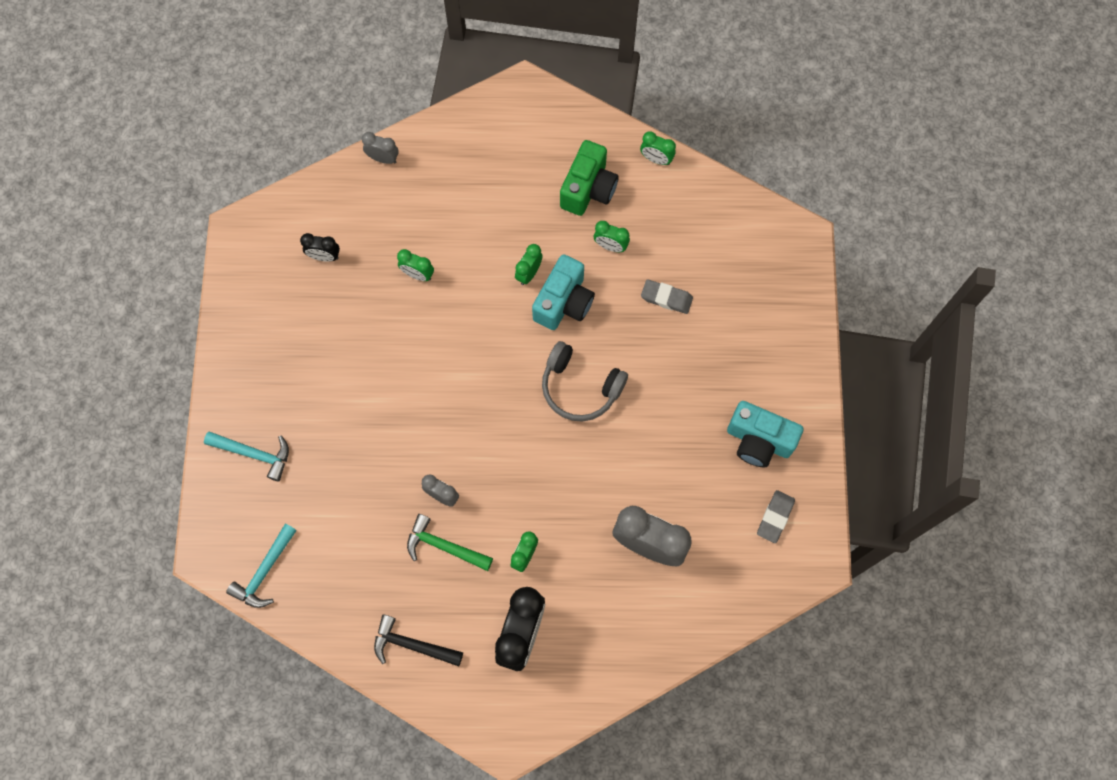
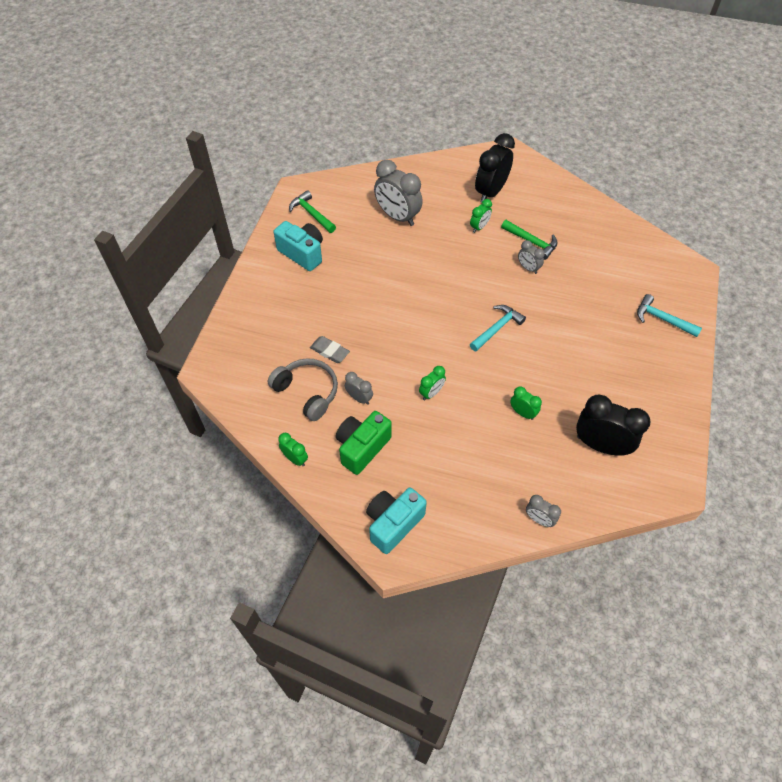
camera: 165 degrees left, 15 degrees down
turquoise hammer [226,523,297,608] -> turquoise hammer moved to [470,305,526,352]
black clock [300,233,340,262] -> black clock [576,394,651,456], size x1.99
black hammer [374,614,463,666] -> none
turquoise camera [532,254,595,330] -> turquoise camera moved to [366,487,427,554]
grey headphones [542,341,628,421] -> grey headphones moved to [268,358,338,421]
green clock [594,221,630,252] -> grey clock [345,372,373,405]
grey eraser [757,490,795,543] -> green hammer [289,190,336,233]

